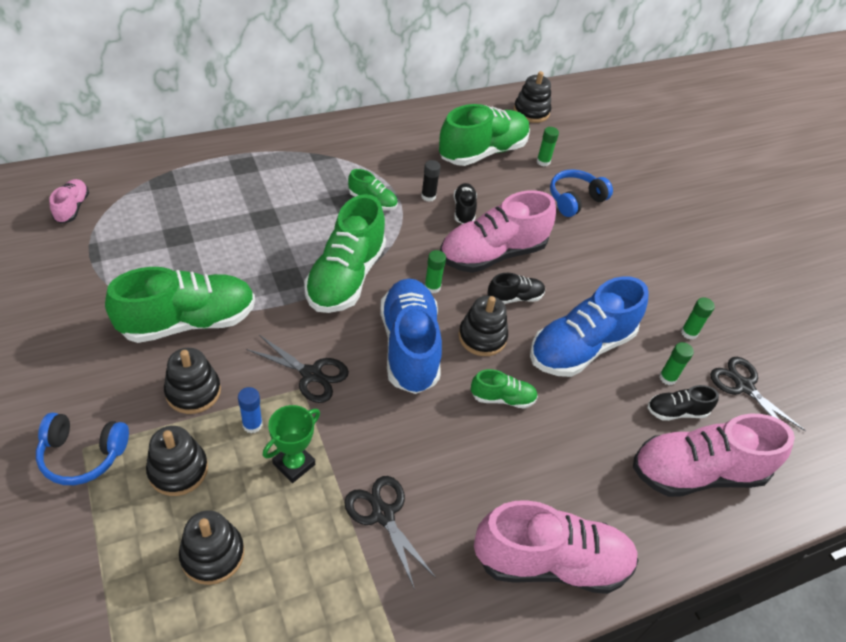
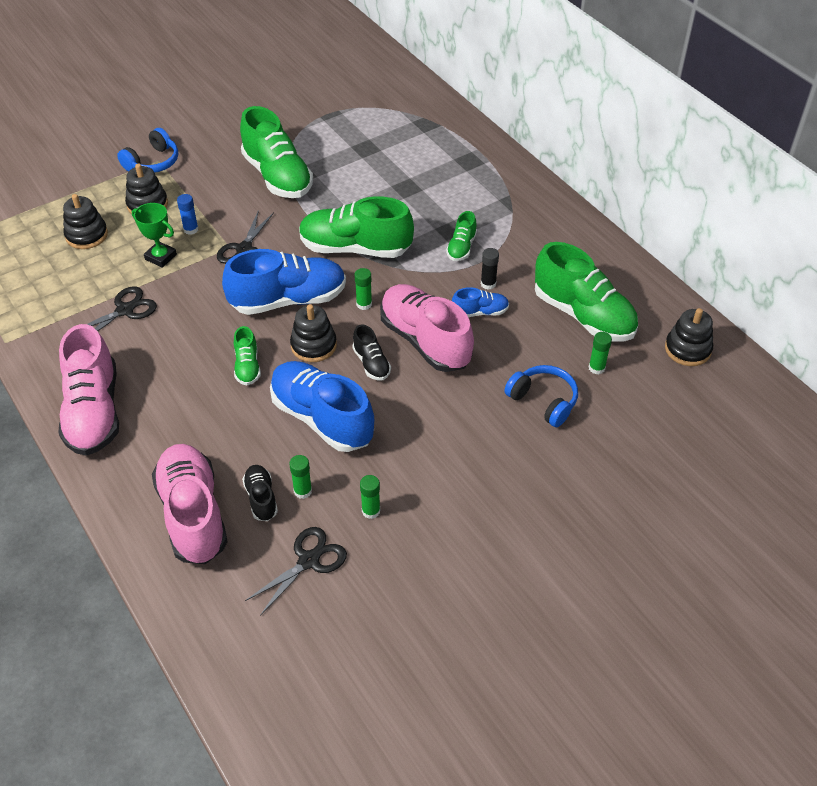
camera: 85 degrees right, 0 degrees up
blue headphones [36,413,129,485] -> blue headphones turned 135 degrees counterclockwise [117,128,178,173]
pink shoe [49,179,89,224] -> none
black stacking toy [164,348,221,414] -> none
black shoe [454,183,477,224] -> blue shoe [452,287,509,317]

